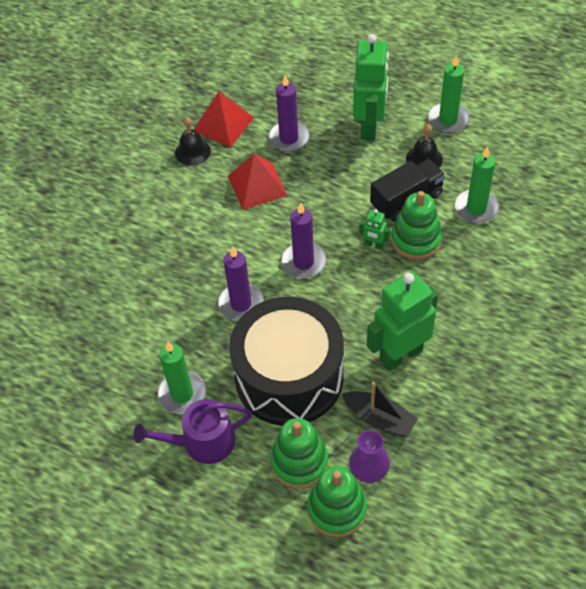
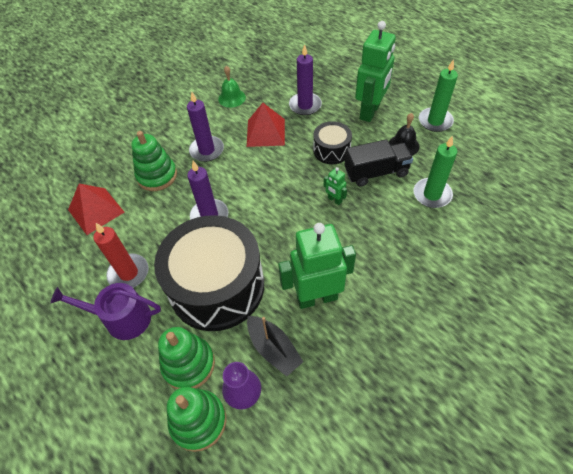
camera: 20 degrees right, 0 degrees up
green candle [157,341,206,414] -> red candle [93,223,148,288]
black bell [175,117,211,166] -> green bell [218,66,246,108]
red pyramid [194,92,254,147] -> red pyramid moved to [68,184,124,235]
purple candle [281,202,326,279] -> purple candle moved to [187,92,224,162]
green stacking toy [391,191,442,260] -> green stacking toy moved to [131,131,177,191]
none -> black drum [313,121,352,164]

